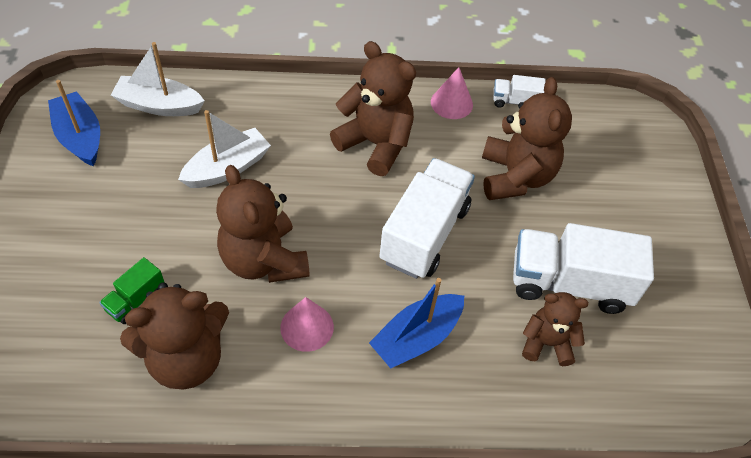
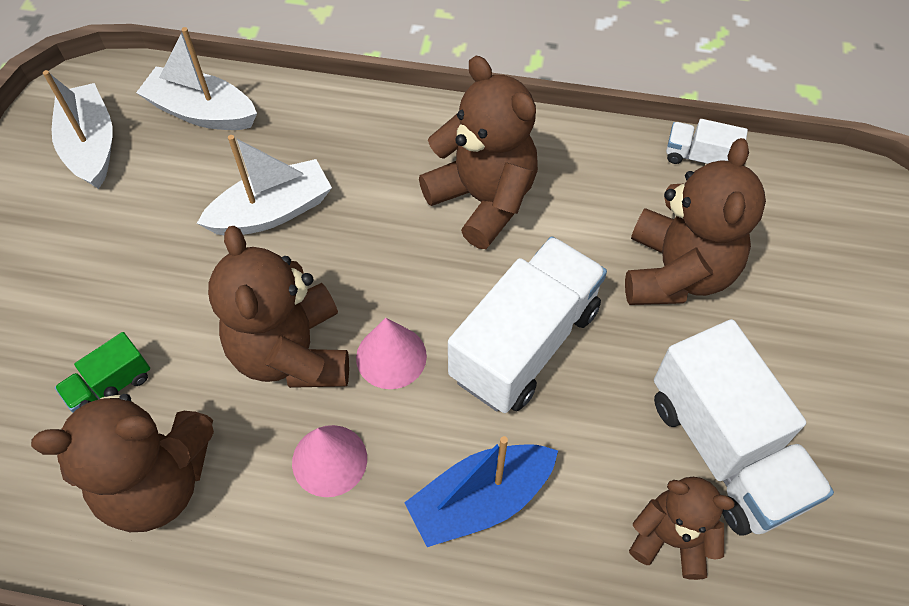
camera: 15 degrees right, 5 degrees up
blue boat [48,80,100,166] -> white boat [43,70,113,189]
pink cone [431,67,473,119] -> pink cone moved to [356,318,427,389]
white truck [513,223,654,314] -> white truck turned 135 degrees counterclockwise [654,319,834,536]

